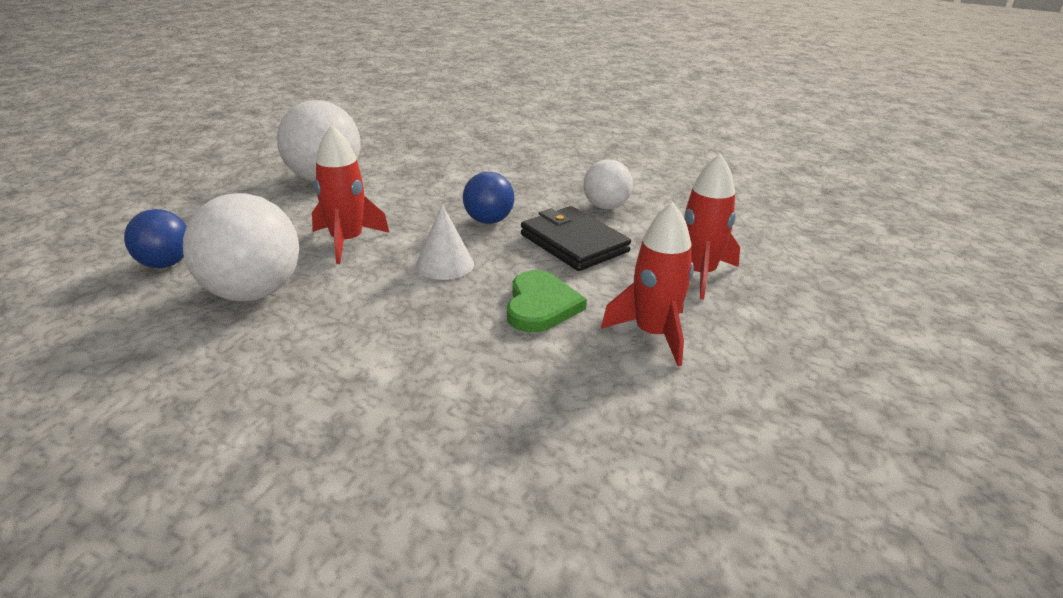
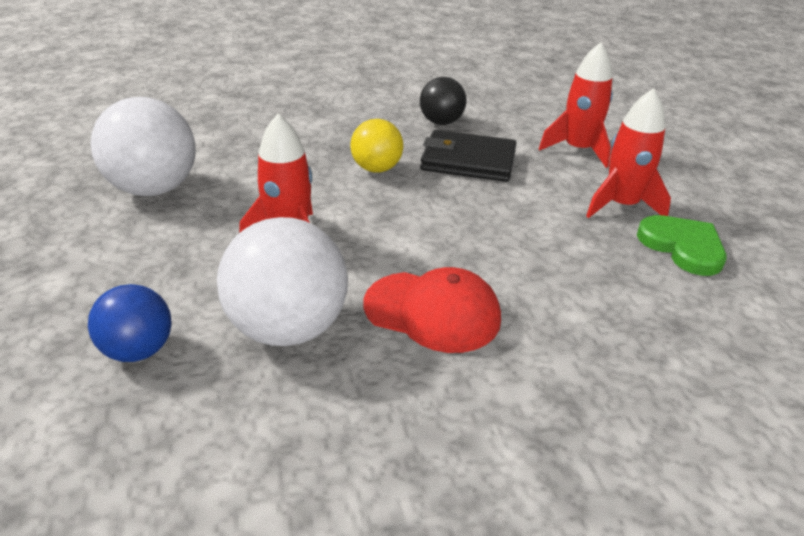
camera: 40 degrees left, 5 degrees up
white cone [416,204,474,280] -> none
blue ball [463,172,514,224] -> yellow ball [350,119,404,173]
green heart [507,270,587,332] -> green heart moved to [637,215,727,276]
white ball [583,159,633,209] -> black ball [420,77,466,125]
none -> red cap [364,267,501,353]

